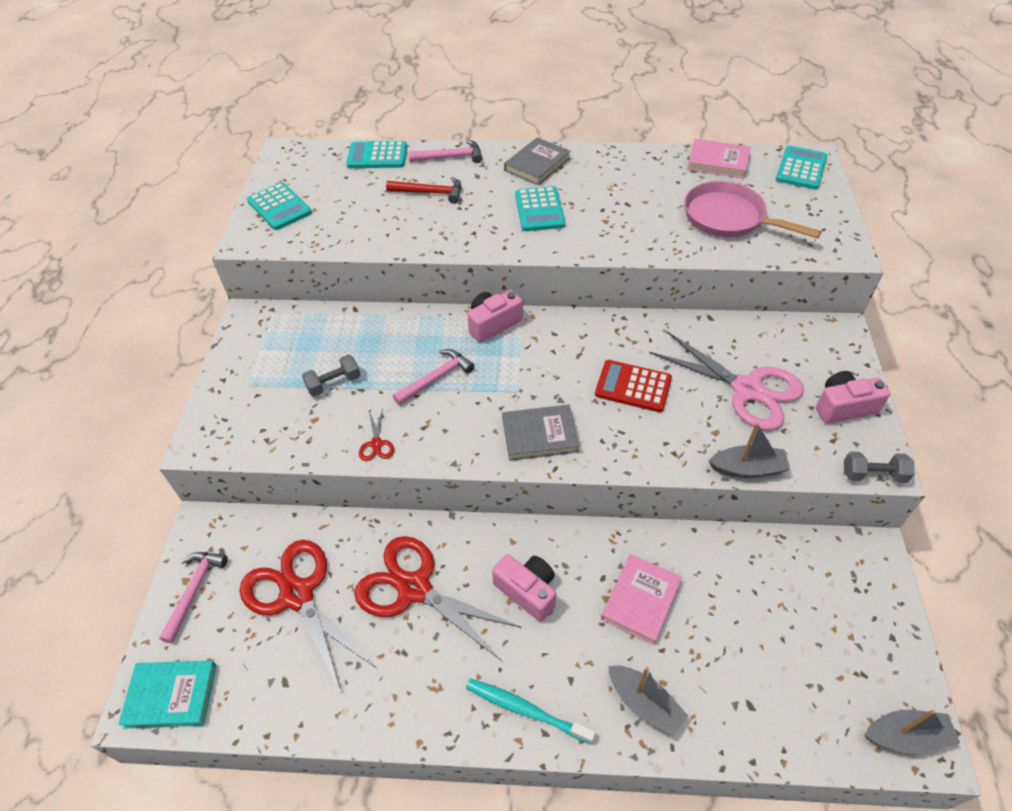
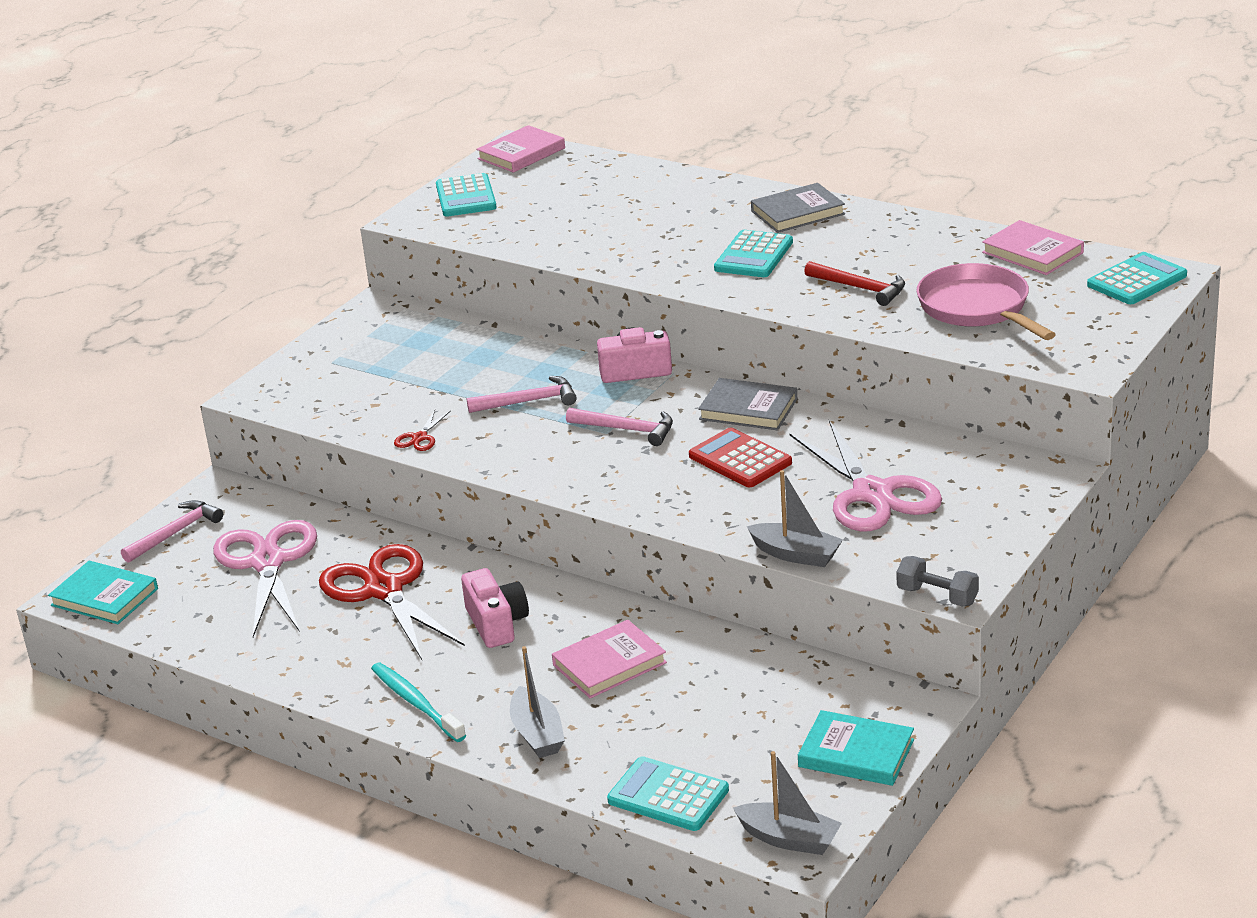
camera: 30 degrees right, 20 degrees down
red scissors [239,540,376,692] -> pink scissors [213,520,317,637]
grey dumbbell [302,355,360,396] -> none
turquoise calculator [346,141,407,168] -> turquoise calculator moved to [607,756,729,831]
red hammer [386,177,461,204] -> red hammer moved to [804,261,905,306]
pink hammer [409,140,482,163] -> pink hammer moved to [566,408,673,446]
grey book [502,405,579,461] -> grey book moved to [698,378,798,430]
pink camera [816,371,890,424] -> none
none -> pink book [476,125,565,173]
none -> turquoise book [798,710,914,786]

